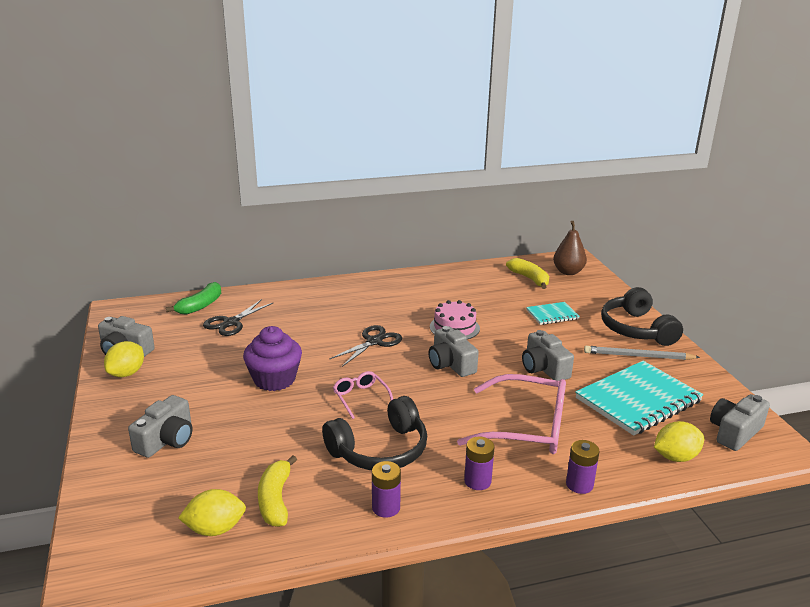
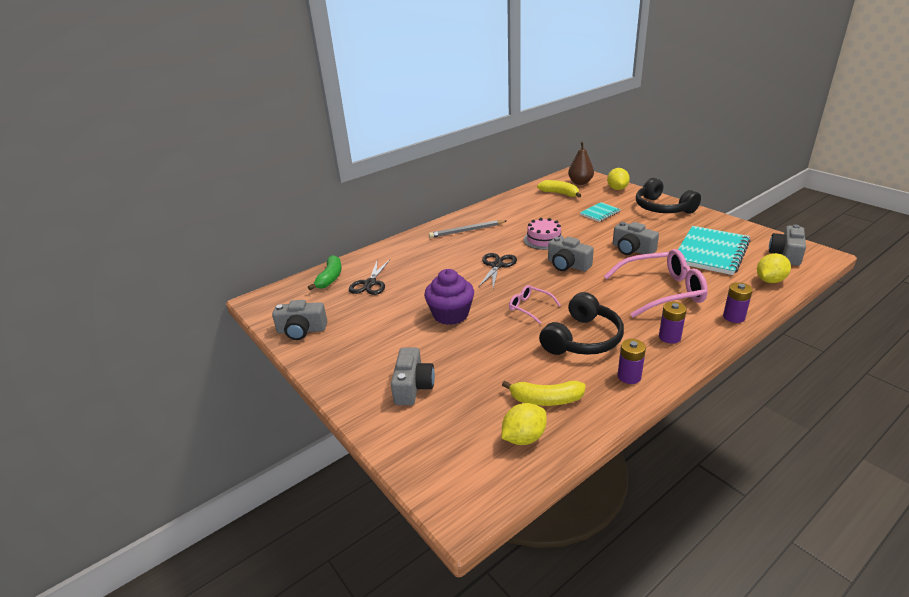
camera: 20 degrees left, 5 degrees up
yellow lemon [104,341,144,377] -> yellow lemon moved to [607,168,630,190]
yellow banana [258,455,297,527] -> yellow banana turned 60 degrees counterclockwise [502,381,586,406]
grey pencil [584,346,700,360] -> grey pencil moved to [429,220,506,238]

